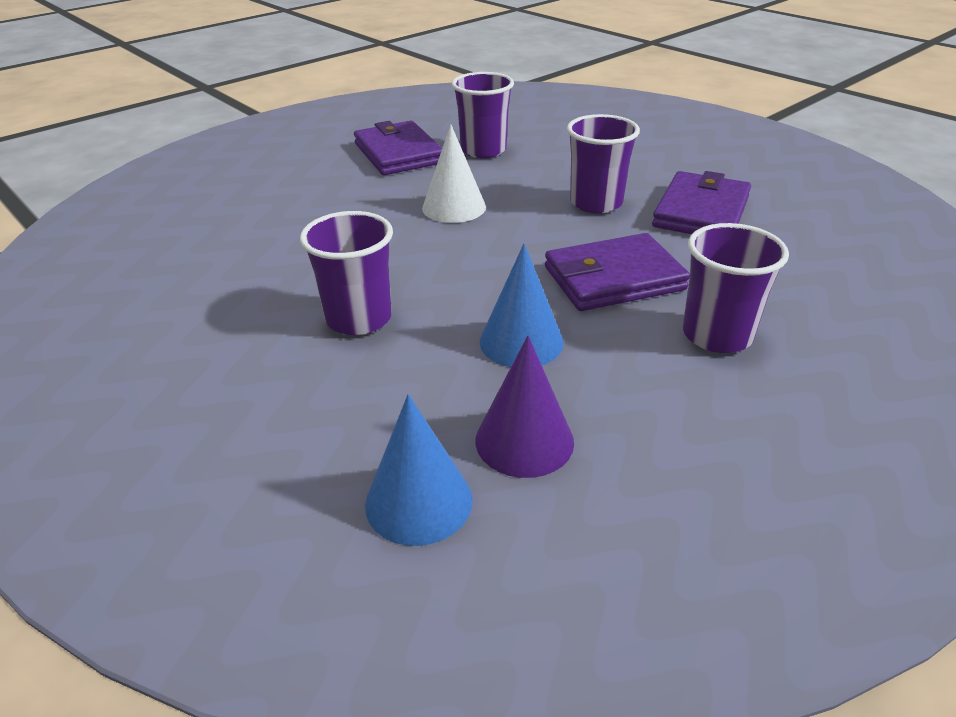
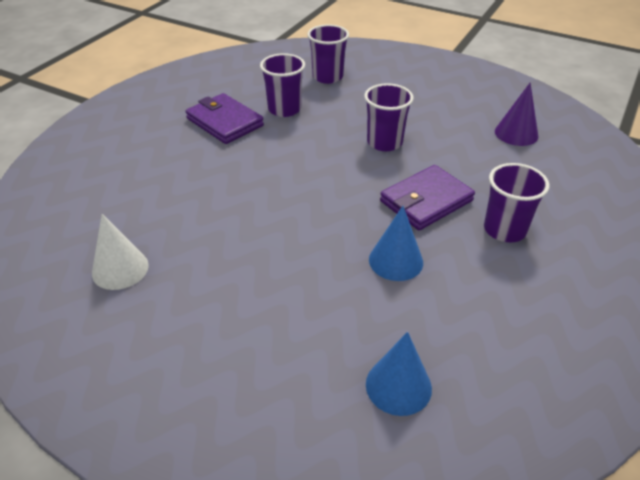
camera: 20 degrees left, 5 degrees up
purple cup [300,211,393,335] -> purple cup moved to [307,24,349,84]
white cone [422,124,486,223] -> white cone moved to [92,214,149,290]
purple cone [476,336,574,478] -> purple cone moved to [495,83,539,146]
purple wallet [652,171,751,234] -> none

